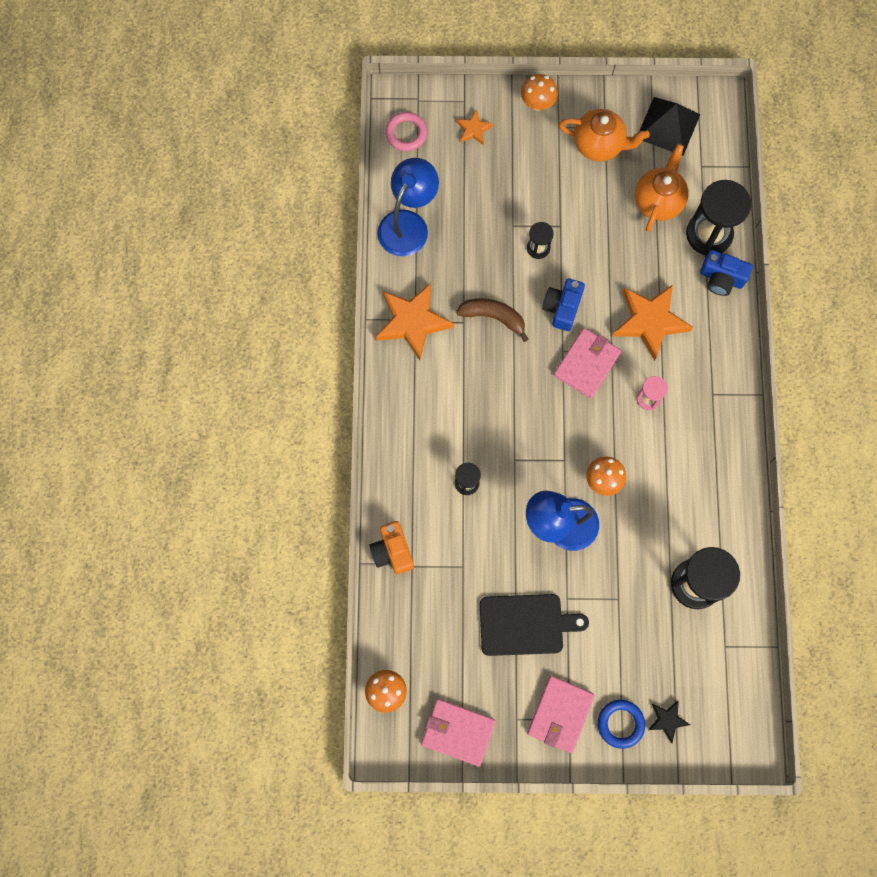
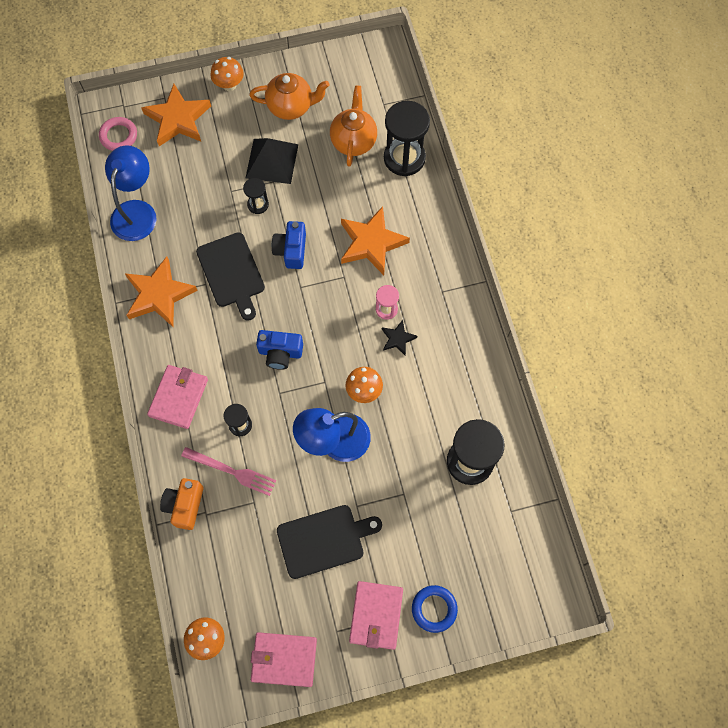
camera: 15 degrees left, 5 degrees down
orange camera [369,521,414,574] -> orange camera turned 45 degrees clockwise [160,478,203,530]
orange star [456,109,493,145] -> orange star [141,84,211,146], size x2.02
brown banana [456,298,529,342] -> black cutting board [196,232,265,321]
pink wallet [554,328,621,398] -> pink wallet moved to [147,365,208,429]
black pyramid [640,97,701,156] -> black pyramid moved to [246,138,298,184]
black star [648,701,690,743] -> black star moved to [382,320,417,356]
blue camera [700,250,753,296] -> blue camera moved to [256,330,303,370]
none -> pink fork [181,447,276,496]

